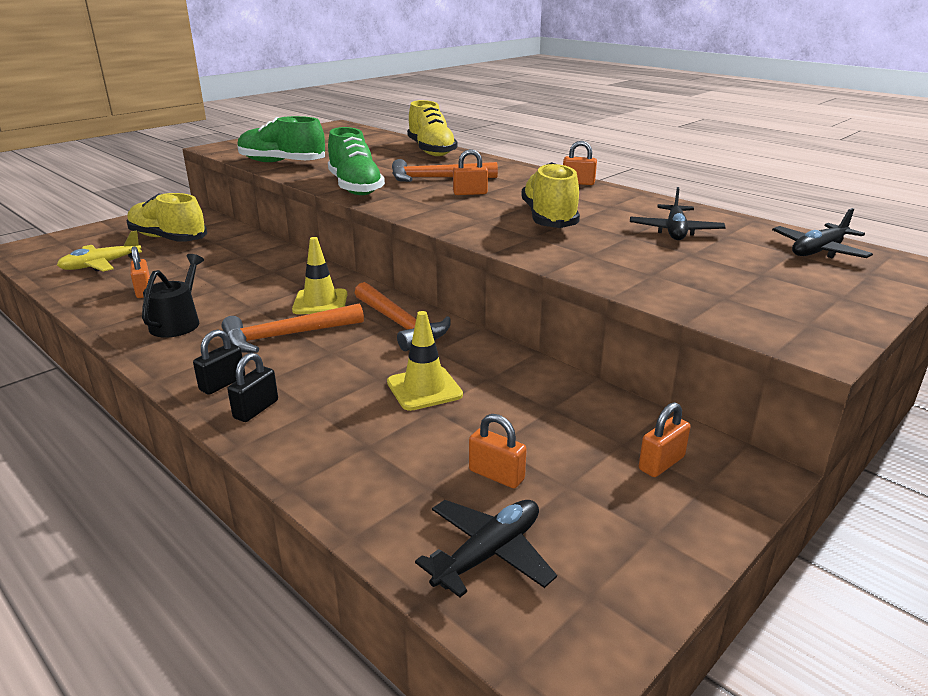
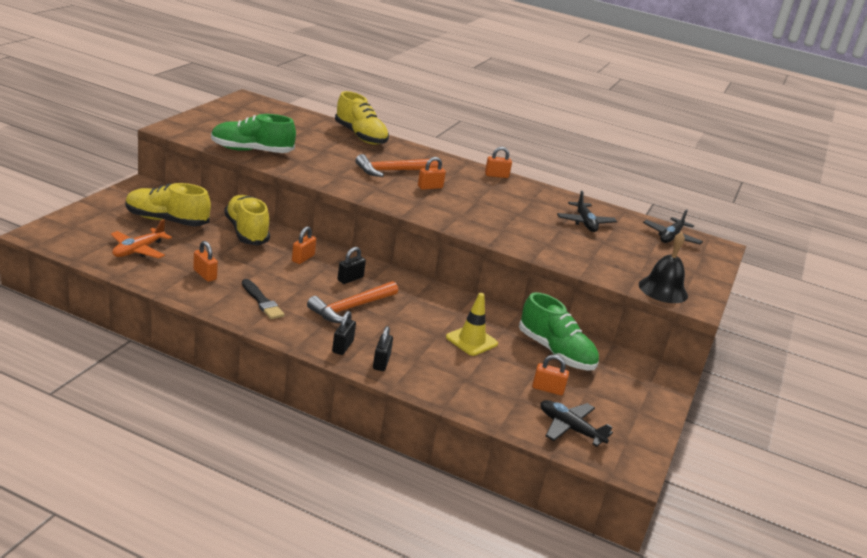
camera: 25 degrees left, 0 degrees up
yellow plane [57,230,142,272] -> orange plane [111,219,172,259]
black watering can [142,254,204,338] -> black brush [242,279,285,319]
yellow traffic cone [292,237,348,314] -> black padlock [337,247,366,284]
green shoe [328,127,385,195] -> green shoe moved to [519,292,599,370]
orange hammer [355,282,450,351] -> none
black plane [415,500,557,598] -> black plane turned 75 degrees counterclockwise [541,400,613,447]
yellow shoe [521,162,580,228] -> yellow shoe moved to [224,195,270,246]
orange padlock [639,402,691,477] -> orange padlock moved to [292,226,316,264]
none -> black bell [639,232,688,303]

